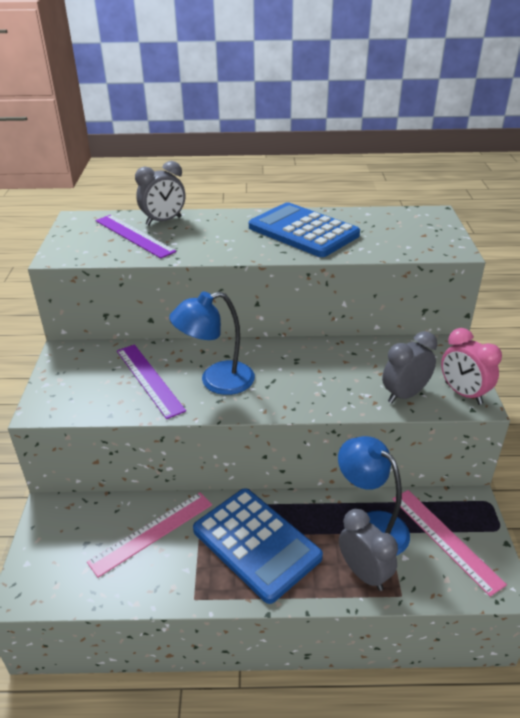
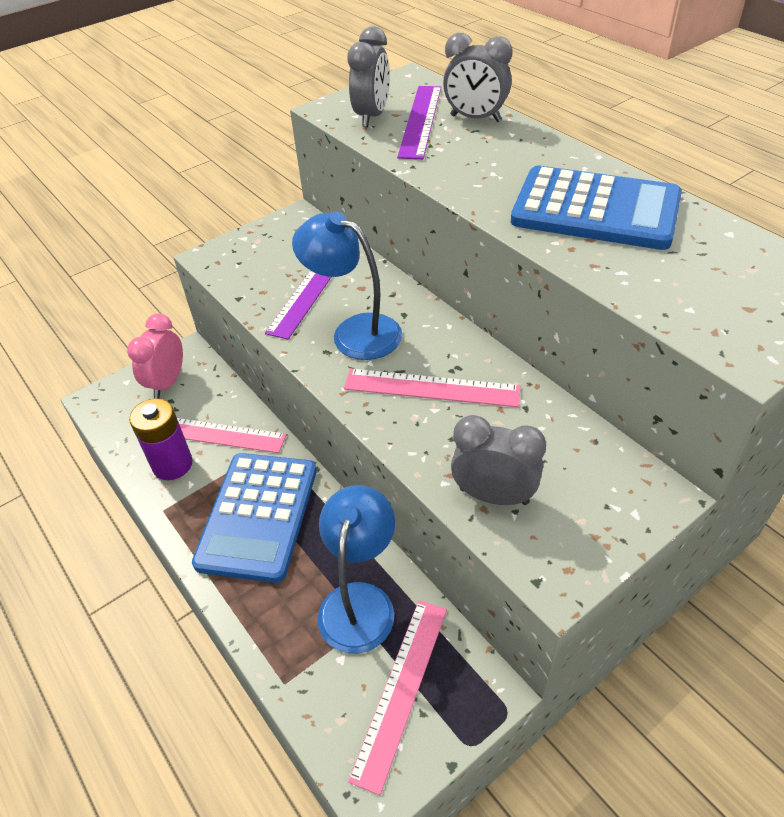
camera: 55 degrees right, 10 degrees up
blue calculator [249,202,360,257] -> blue calculator turned 105 degrees clockwise [511,166,682,250]
grey clock [339,509,398,591] -> grey clock moved to [347,27,390,127]
pink clock [441,328,502,405] -> pink clock moved to [127,314,183,399]
none -> purple battery [129,398,193,480]
none -> pink ruler [344,369,521,407]

